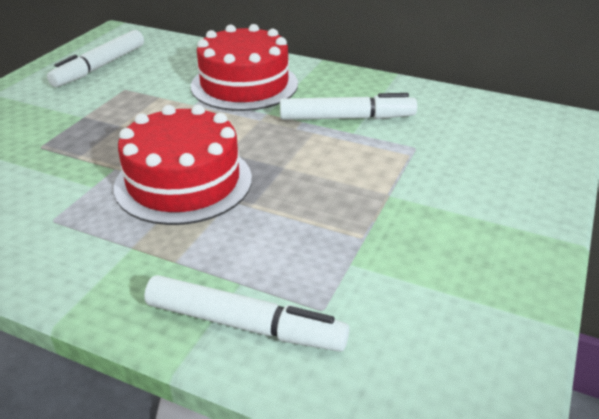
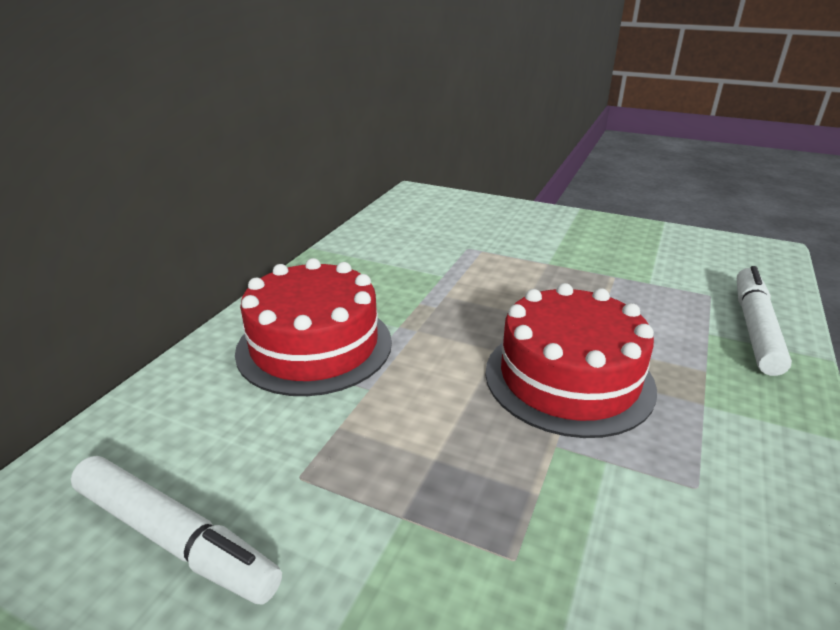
camera: 90 degrees left, 5 degrees down
white marker [280,93,417,120] -> none

